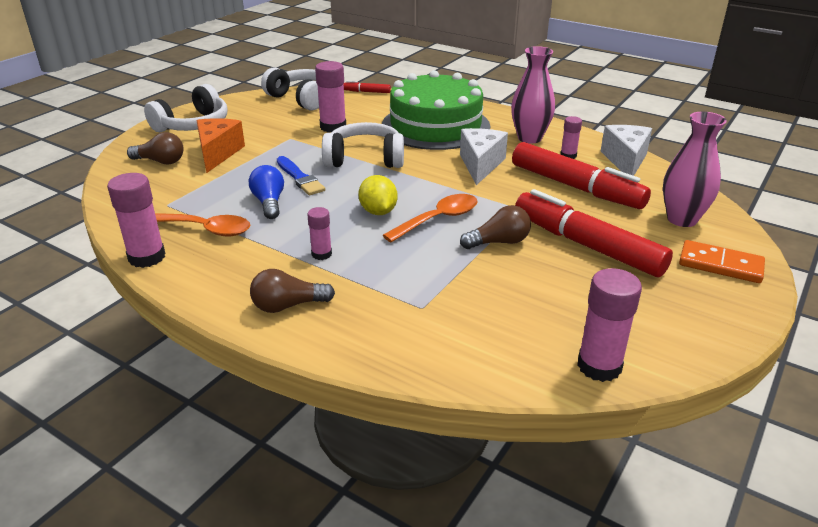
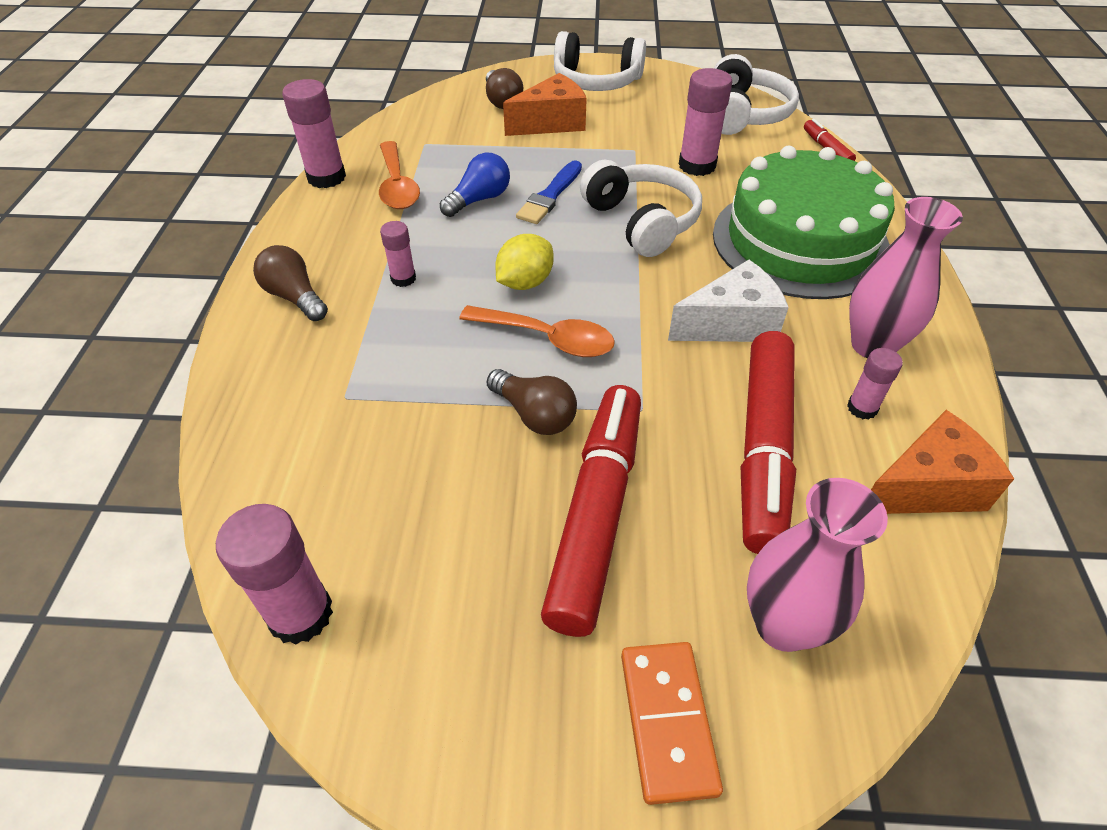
camera: 60 degrees right, 15 degrees up
white cheese [601,125,652,176] -> orange cheese [871,410,1014,514]

